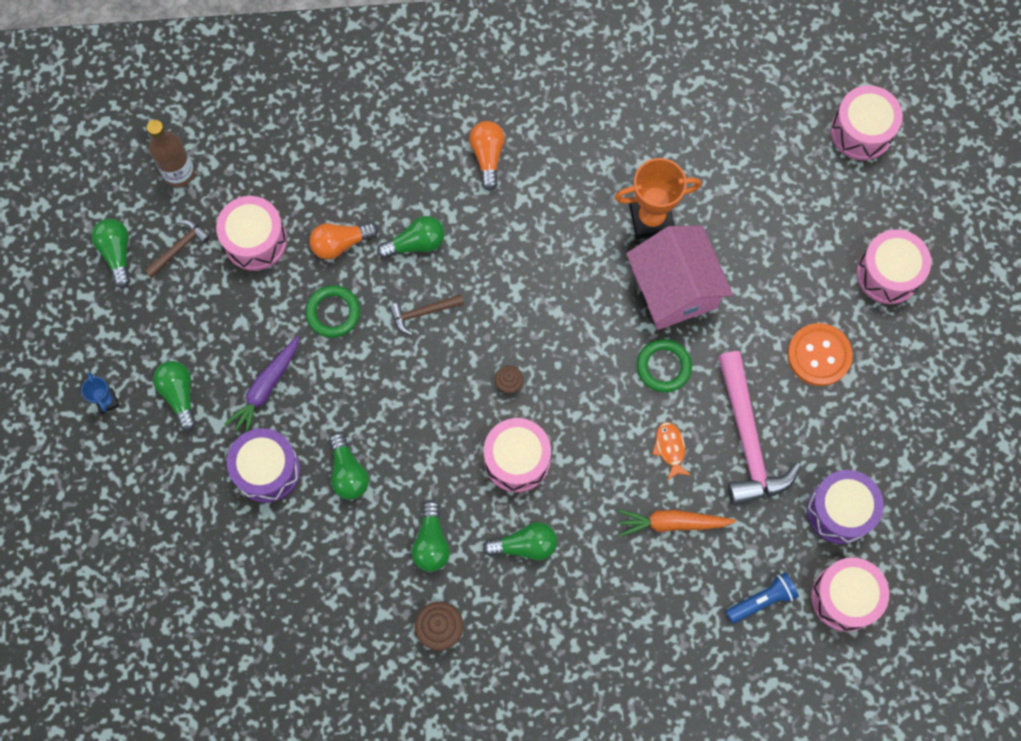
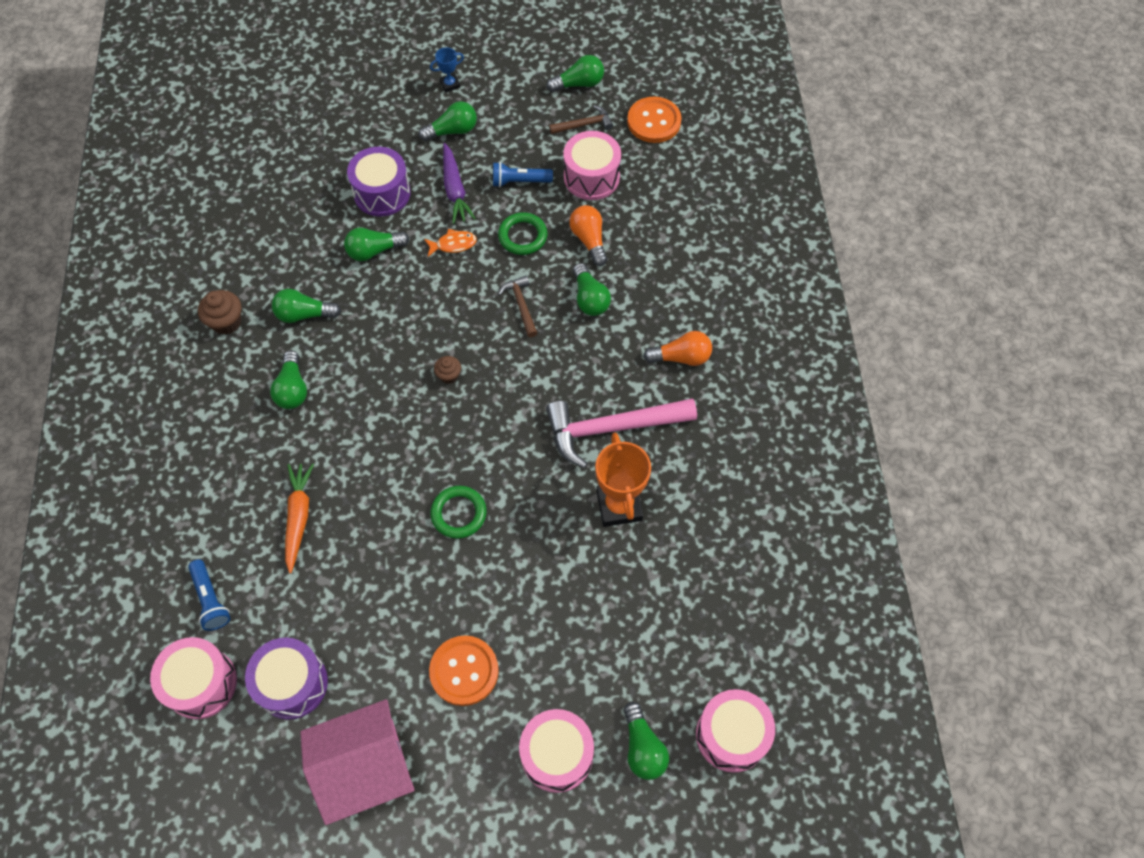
camera: 90 degrees right, 10 degrees down
brown hammer [144,219,210,278] -> brown hammer turned 60 degrees counterclockwise [549,105,613,134]
brown bottle [147,120,195,187] -> orange button [627,97,682,143]
purple carrot [224,336,299,432] -> purple carrot turned 135 degrees counterclockwise [443,143,476,224]
pink drum [484,418,551,492] -> none
pink house [626,226,733,330] -> pink house moved to [300,699,415,825]
orange fish [652,422,691,480] -> orange fish moved to [424,229,477,257]
pink hammer [718,351,801,505] -> pink hammer moved to [546,398,697,468]
none -> blue flashlight [493,162,553,187]
none -> green light bulb [624,702,669,780]

